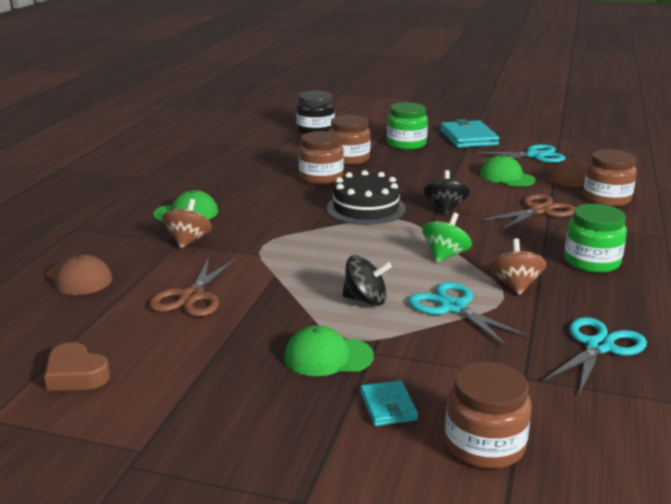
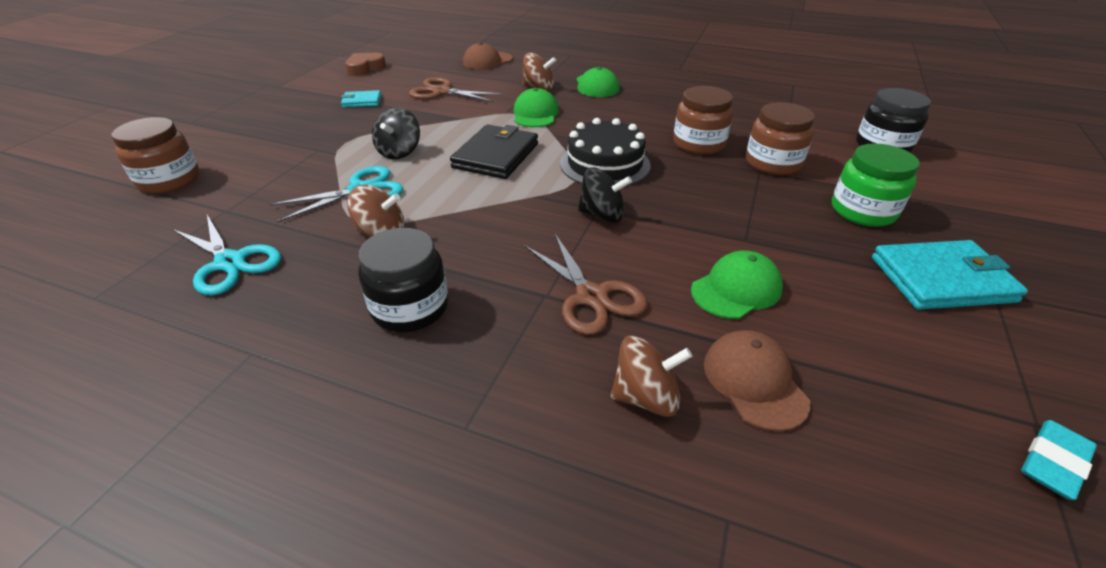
camera: 95 degrees right, 15 degrees up
green cap [284,325,374,376] -> green cap moved to [514,88,559,127]
turquoise wallet [360,380,418,426] -> turquoise wallet moved to [341,90,381,108]
green spinning top [422,213,472,262] -> none
turquoise scissors [476,144,565,163] -> none
green jar [564,204,627,273] -> black jar [358,228,448,332]
brown jar [583,149,637,207] -> brown spinning top [611,336,692,417]
none -> black wallet [450,125,538,179]
none -> turquoise eraser [1021,420,1097,500]

